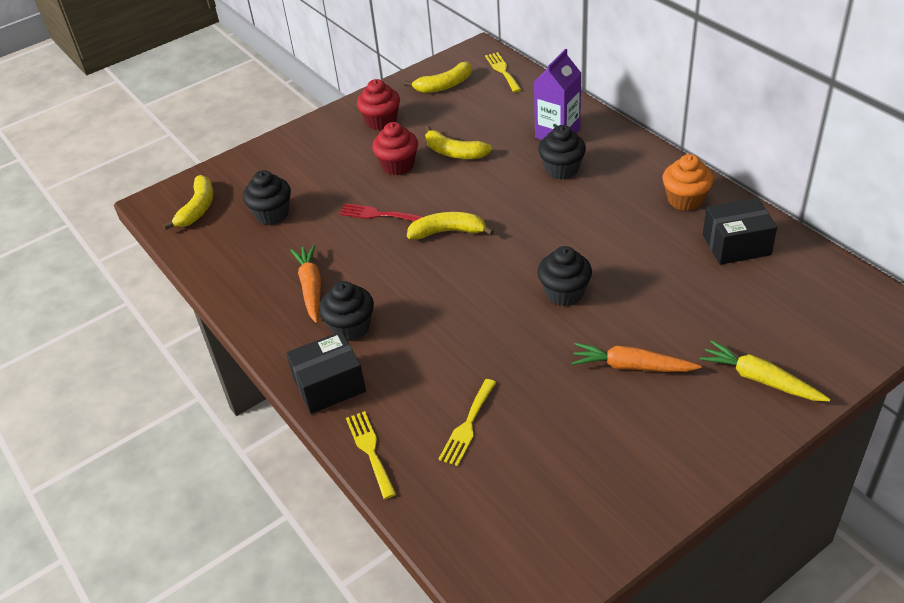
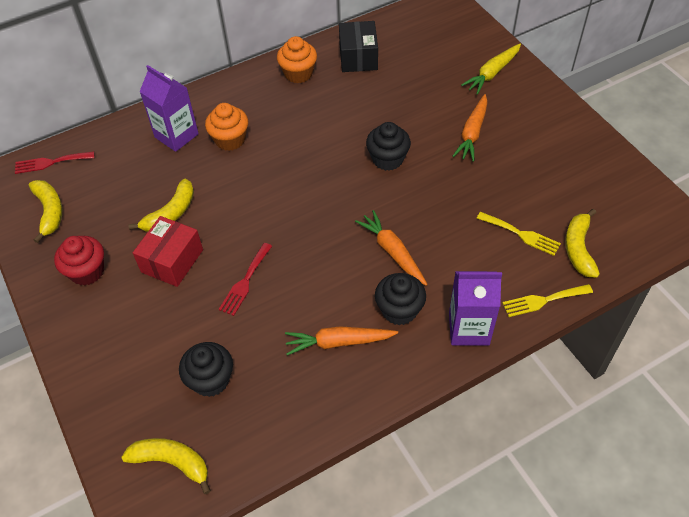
camera: 85 degrees left, 10 degrees up
black box [286,331,366,414] -> purple carton [449,271,502,346]
red cupcake [372,122,418,175] -> red box [133,216,203,287]
yellow banana [407,212,494,239] -> yellow banana moved to [565,209,600,278]
yellow fork [485,52,521,92] -> red fork [15,152,95,174]
black cupcake [538,125,586,180] -> orange cupcake [205,103,248,151]
none -> orange carrot [355,210,428,286]

